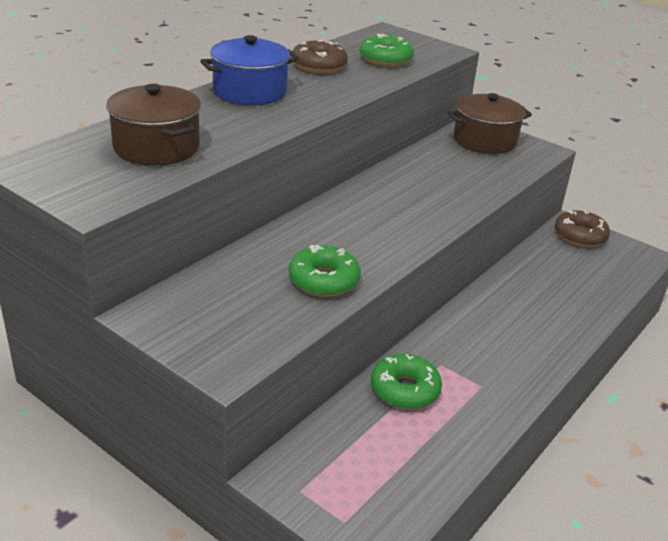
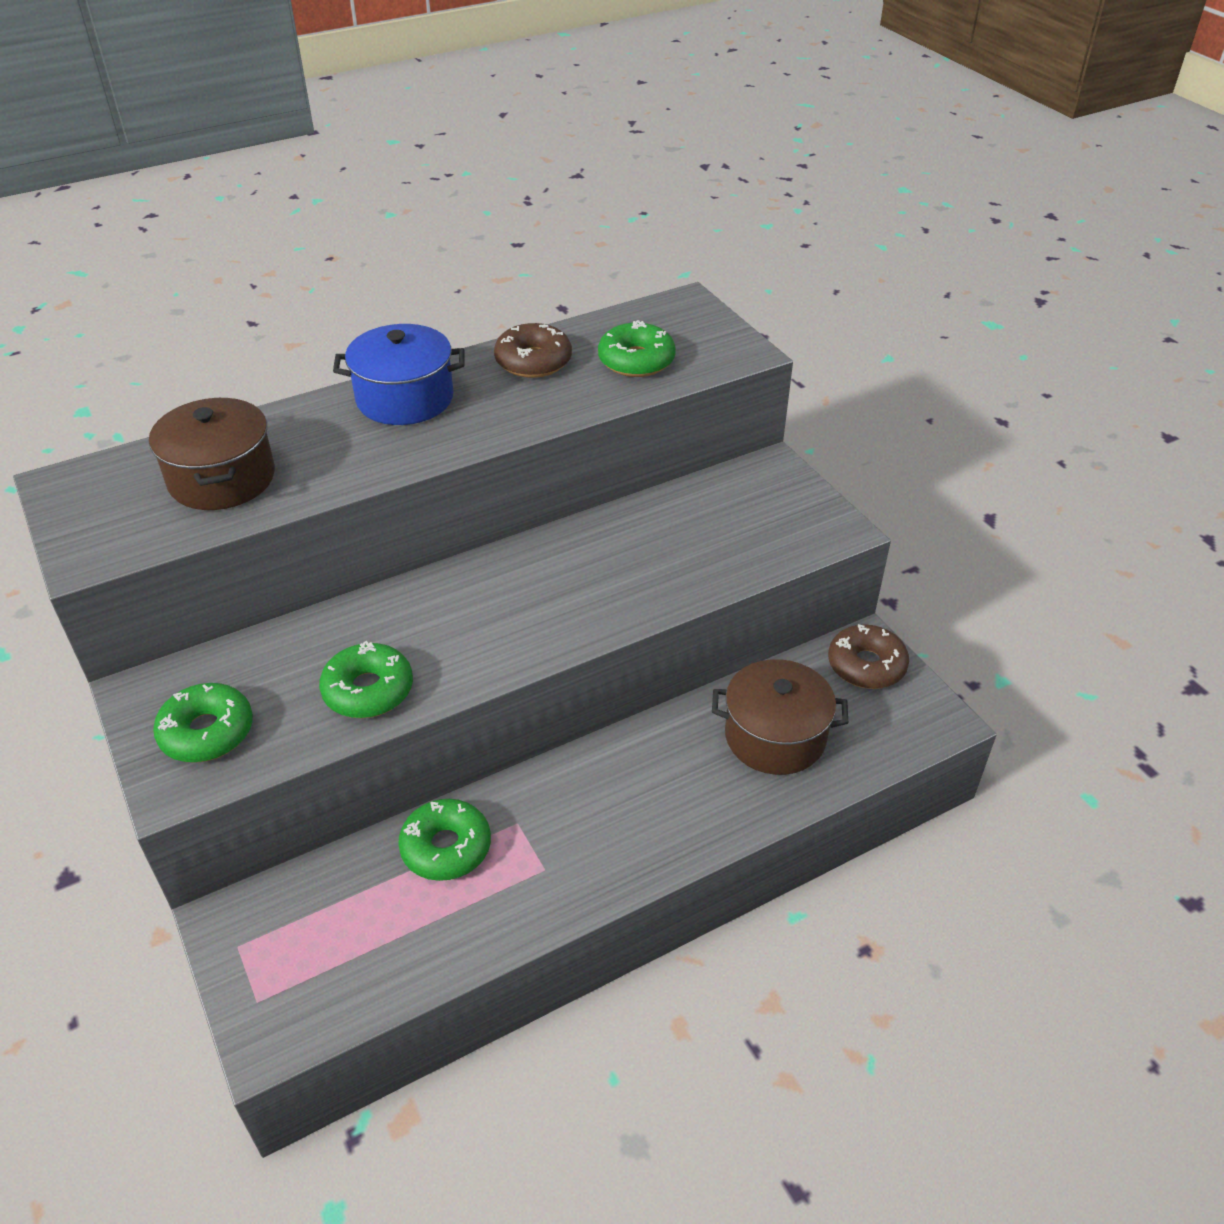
camera: 25 degrees right, 10 degrees up
brown pot [448,93,532,154] -> brown pot moved to [712,659,848,775]
none -> green donut [153,683,253,763]

